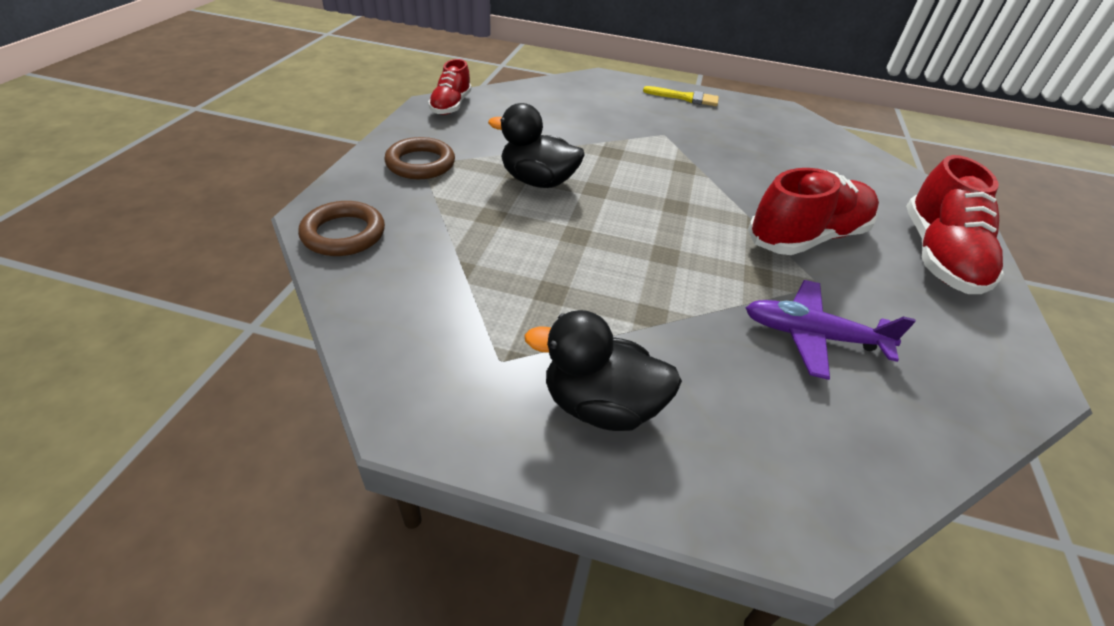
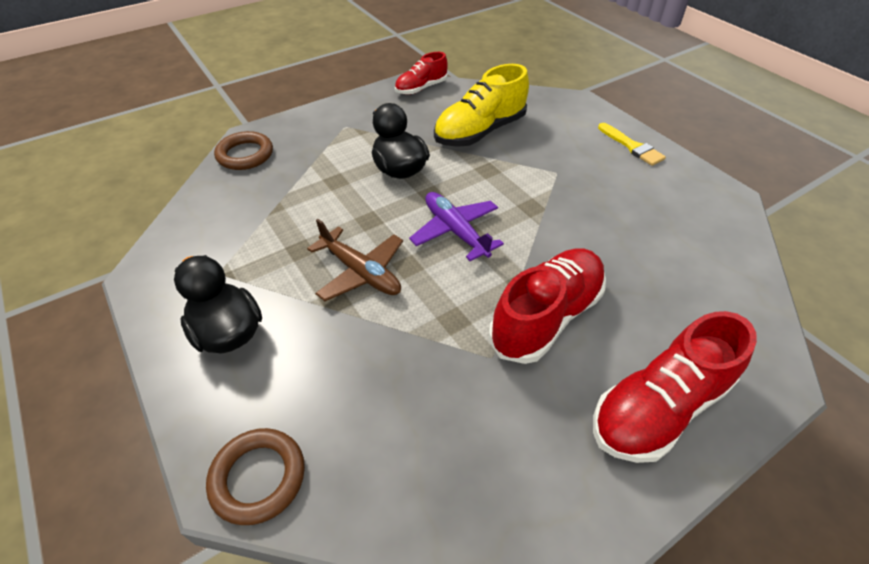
camera: 45 degrees right, 5 degrees up
brown ring [384,137,455,179] -> brown ring moved to [206,428,305,525]
purple plane [746,280,916,380] -> purple plane moved to [409,192,504,261]
red shoe [748,168,879,255] -> red shoe turned 60 degrees counterclockwise [489,248,606,364]
none -> brown plane [307,219,403,301]
none -> yellow shoe [434,64,529,147]

